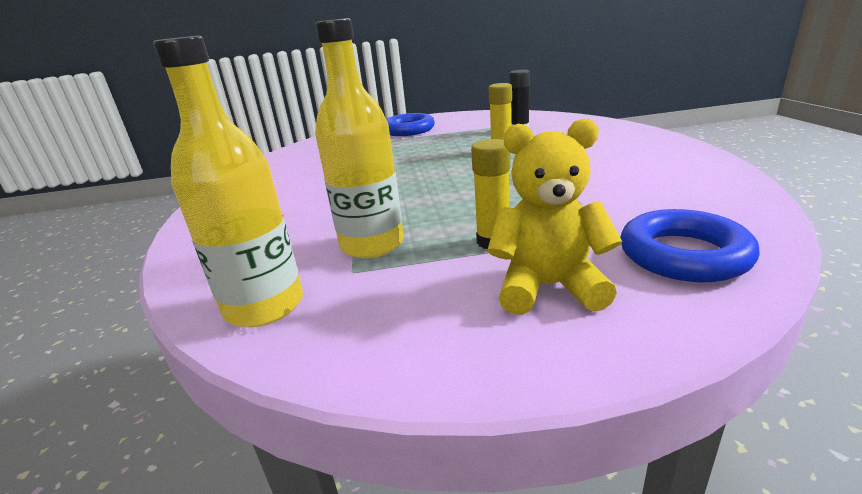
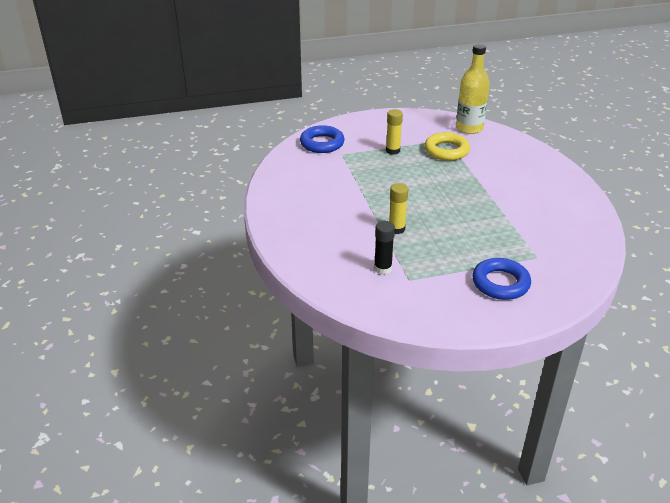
camera: 170 degrees right, 10 degrees up
yellow bottle [315,18,404,258] -> yellow ring [424,132,470,161]
yellow teddy bear [487,118,622,315] -> none

